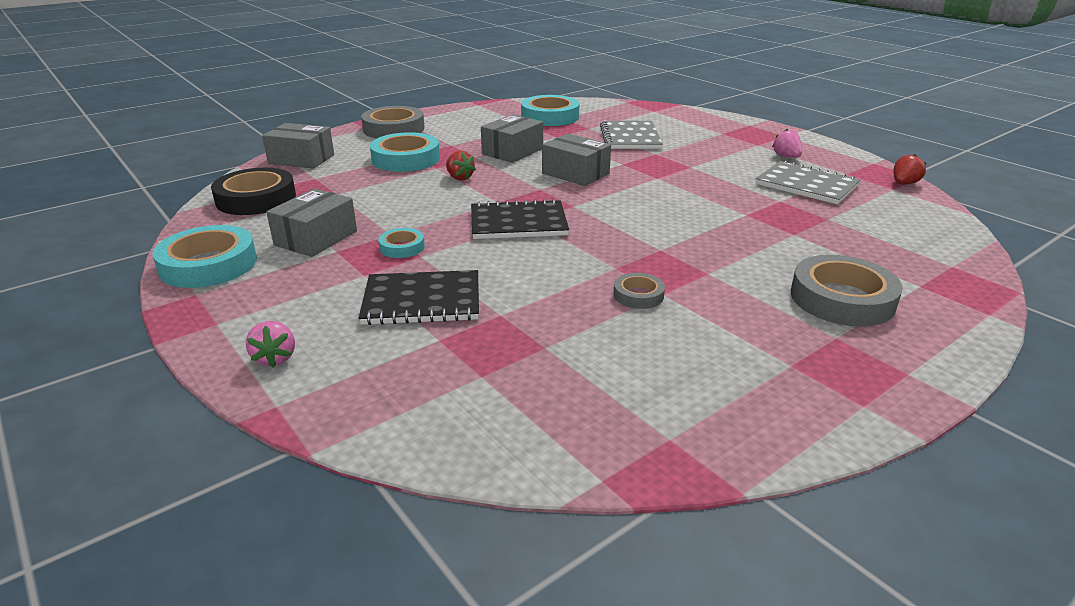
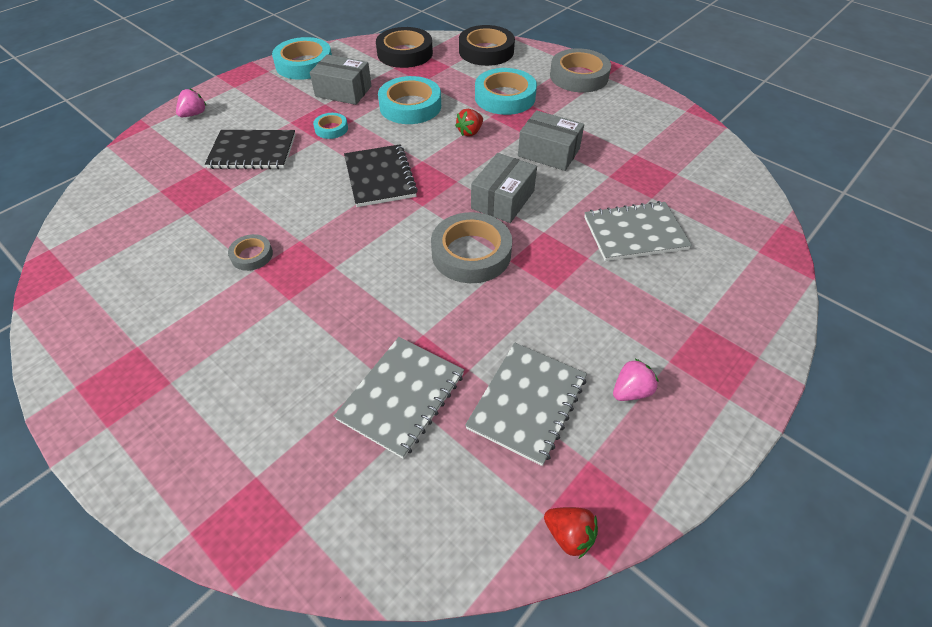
camera: 80 degrees right, 20 degrees up
pink strawberry [246,321,295,368] -> pink strawberry turned 150 degrees clockwise [176,88,206,117]
grey box [262,123,334,169] -> black tape [459,25,515,66]
black notebook [359,270,479,325] -> black notebook turned 75 degrees counterclockwise [205,130,295,169]
turquoise tape [521,95,579,126] -> turquoise tape moved to [378,76,441,124]
grey tape [791,255,903,327] -> grey tape moved to [431,212,512,283]
none -> grey notebook [334,337,464,459]

